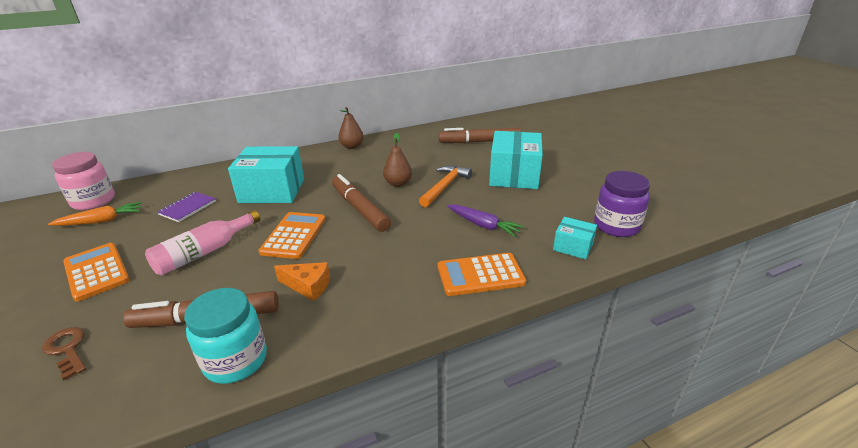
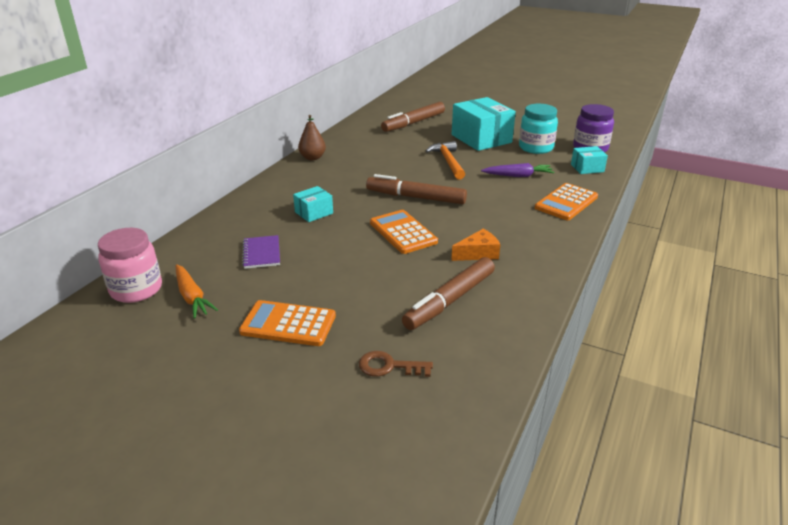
camera: 40 degrees left, 0 degrees up
orange carrot [48,202,142,226] -> orange carrot turned 120 degrees clockwise [176,264,218,319]
pink bottle [145,210,260,275] -> none
turquoise jar [184,288,267,384] -> turquoise jar moved to [519,104,558,154]
turquoise box [228,146,304,203] -> turquoise box [293,186,333,222], size x0.50
brown pear [383,133,412,187] -> none

